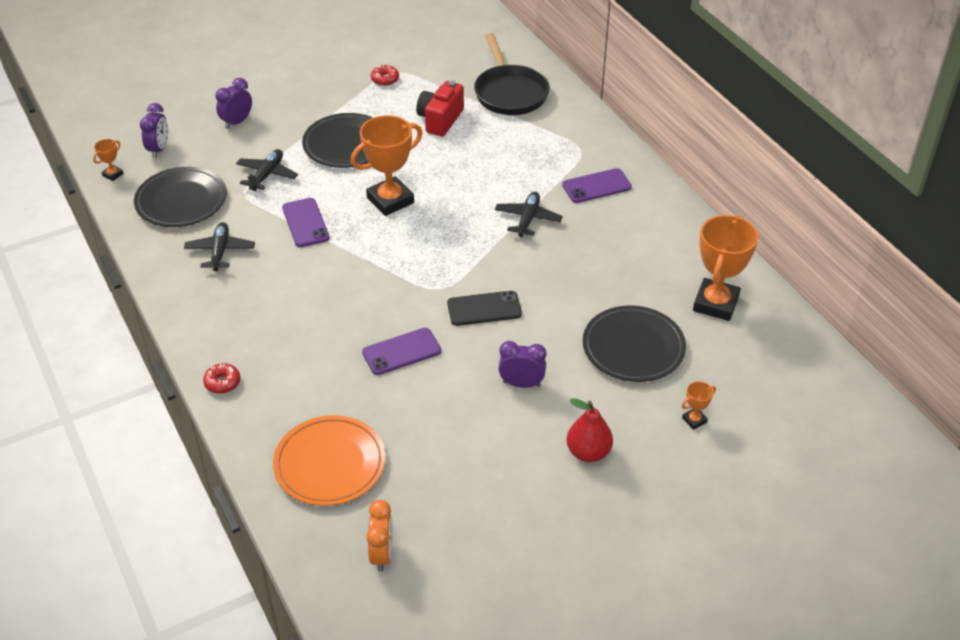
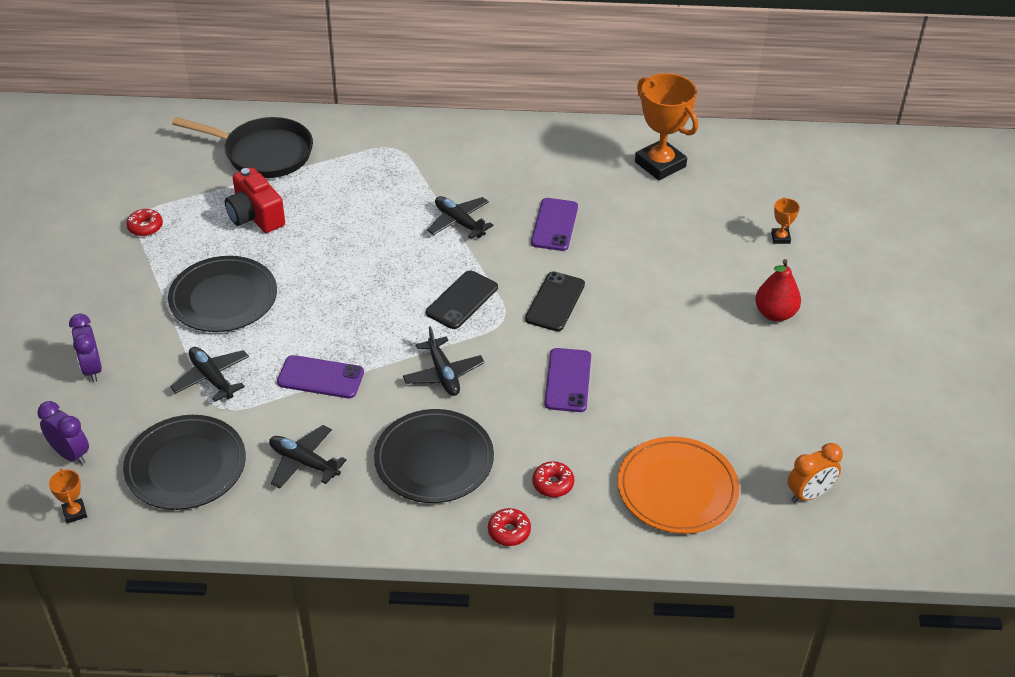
camera: 60 degrees left, 0 degrees up
orange trophy [351,115,423,216] -> none
orange clock [366,500,393,572] -> orange clock turned 120 degrees clockwise [788,443,843,503]
purple clock [498,341,546,388] -> none
purple phone [562,168,632,203] -> purple phone moved to [531,198,578,251]
black plate [583,305,686,382] -> black plate moved to [374,409,494,503]
none -> black plane [403,326,485,396]
none -> black phone [426,270,498,329]
none -> red donut [532,461,574,497]

